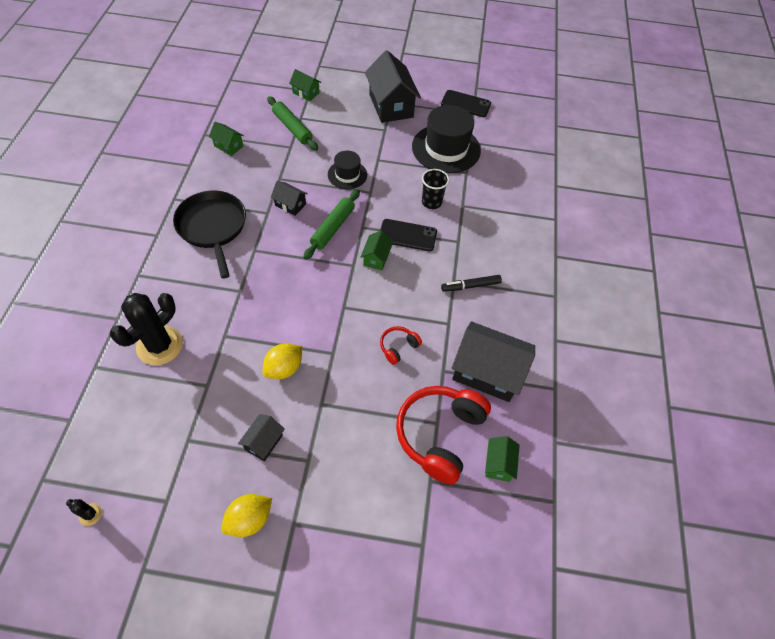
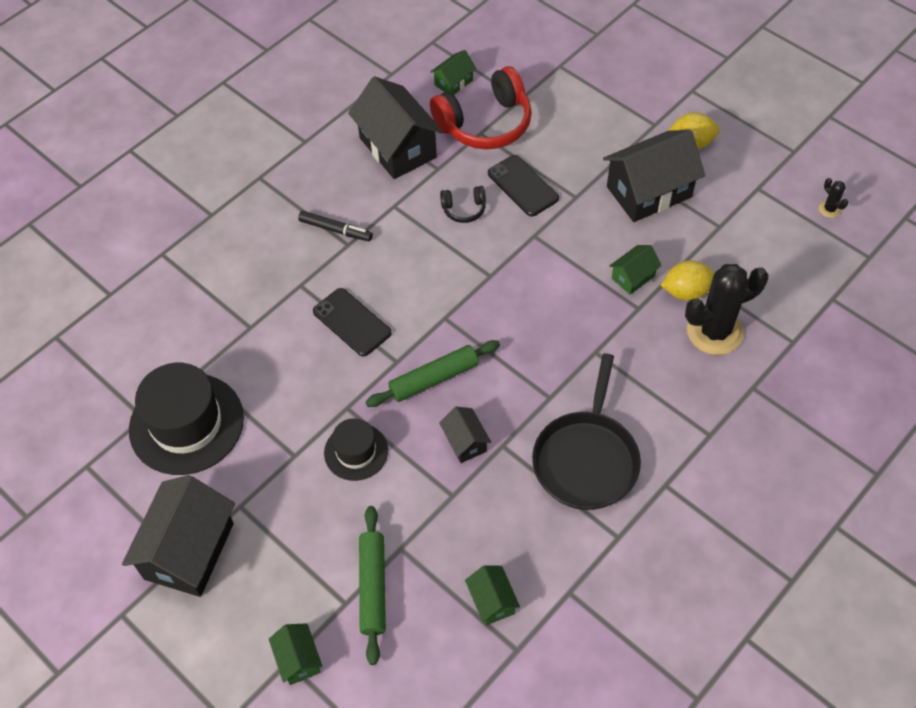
camera: 140 degrees left, 0 degrees up
black house [238,414,285,461] -> black house [603,130,705,222], size x2.04
yellow lemon [262,343,302,379] -> yellow lemon moved to [661,260,715,301]
green house [361,230,393,270] -> green house moved to [609,245,662,295]
red headphones [380,326,422,365] -> black headphones [440,186,486,223]
black cup [422,169,449,209] -> none
black phone [441,90,491,117] -> black phone moved to [488,155,559,217]

